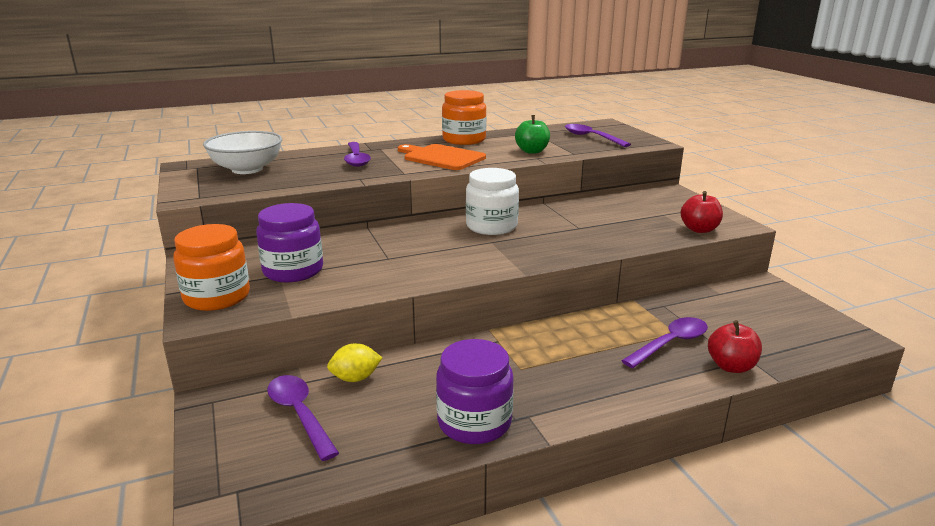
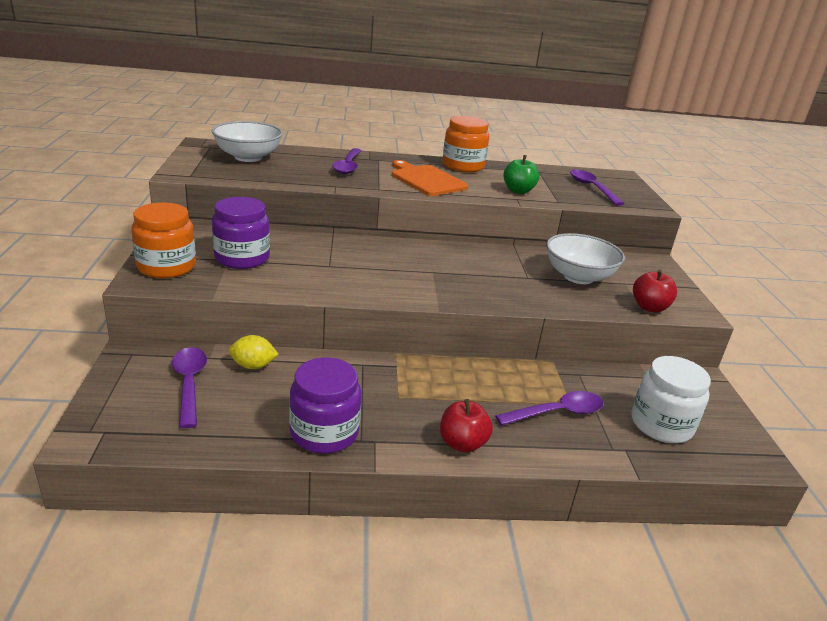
camera: 15 degrees right, 5 degrees up
white jar [466,168,519,235] -> white jar moved to [632,356,711,443]
red apple [708,320,762,373] -> red apple moved to [440,399,493,453]
none -> white bowl [546,233,625,284]

